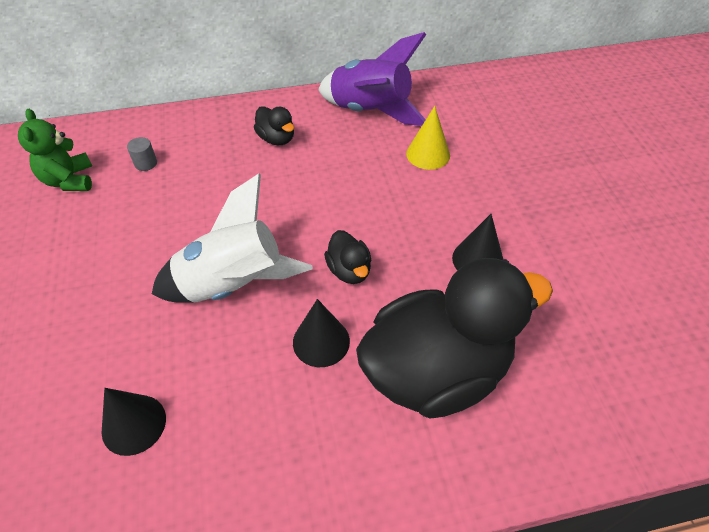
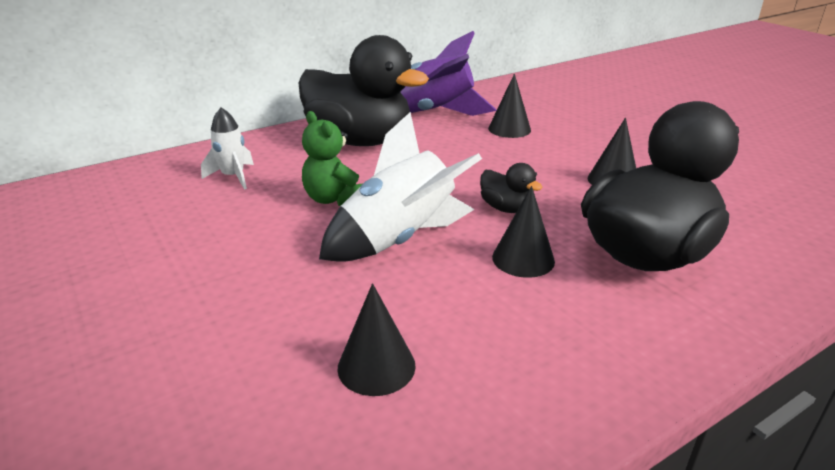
camera: 20 degrees left, 20 degrees down
green teddy bear [18,109,92,191] -> green teddy bear moved to [302,111,363,206]
grey cylinder [127,137,157,171] -> white rocket [201,107,254,190]
black duck [254,106,294,145] -> black duck [299,35,429,146], size x2.42
yellow cone [406,106,450,170] -> black cone [488,74,531,138]

